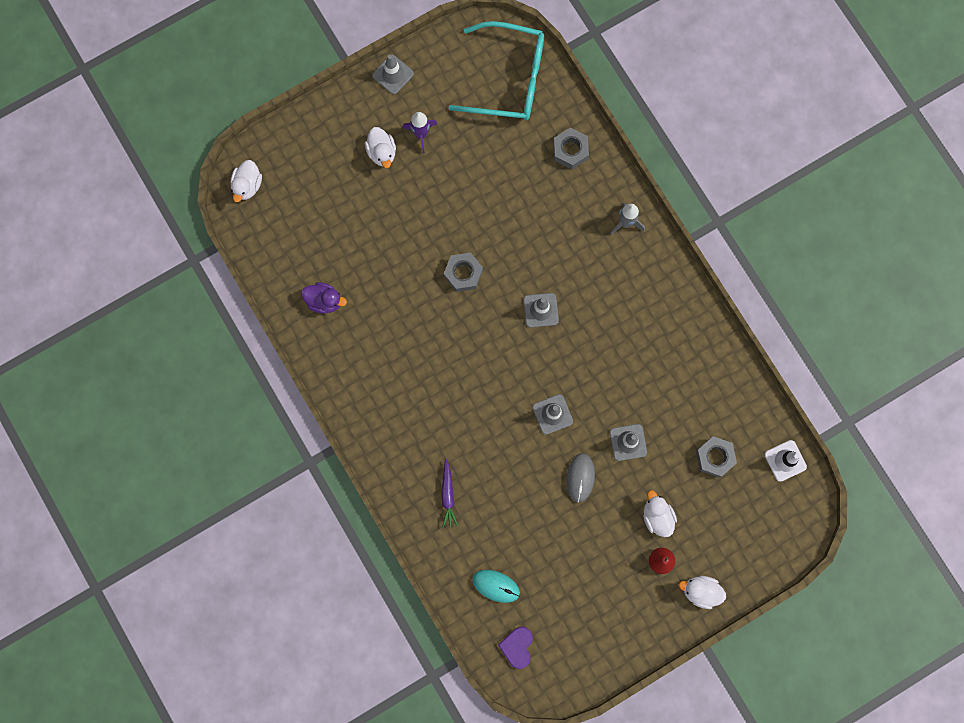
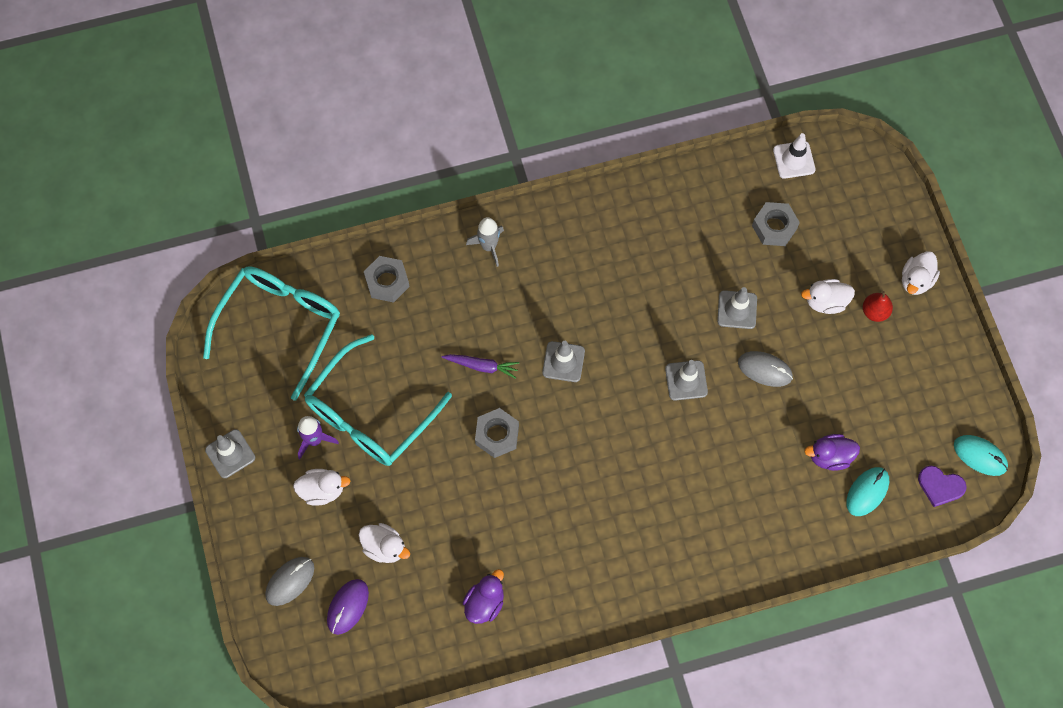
camera: 75 degrees left, 10 degrees down
white duck [231,160,262,202] -> white duck moved to [359,523,410,563]
purple carrot [441,459,458,528] -> purple carrot moved to [442,354,519,379]
none -> grey mouse [265,557,314,606]
none -> turquoise glasses [304,334,452,466]
none -> purple mouse [327,579,369,635]
none -> purple duck [804,434,860,471]
none -> turquoise mouse [954,435,1008,476]

